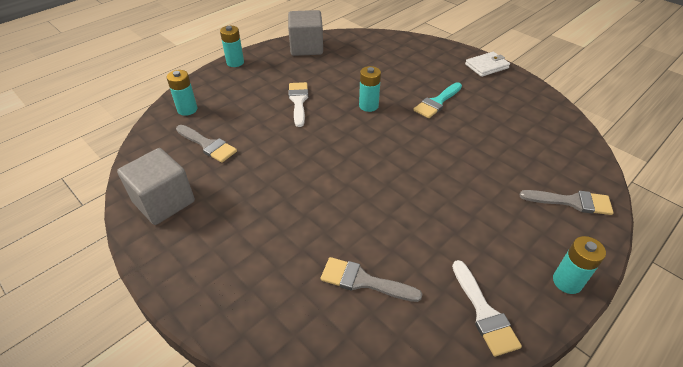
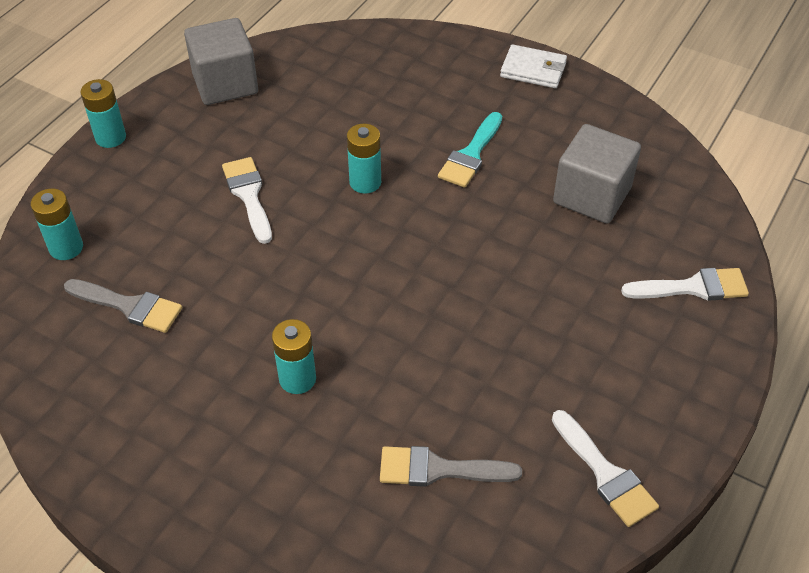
camera: 15 degrees left, 5 degrees up
grey cube [117,148,195,225] -> grey cube moved to [553,124,641,223]
white wallet [465,52,510,77] -> white wallet turned 60 degrees clockwise [500,44,567,88]
grey brush [520,190,614,215] -> white brush [621,268,749,301]
turquoise battery [553,236,606,294] -> turquoise battery moved to [272,319,316,394]

